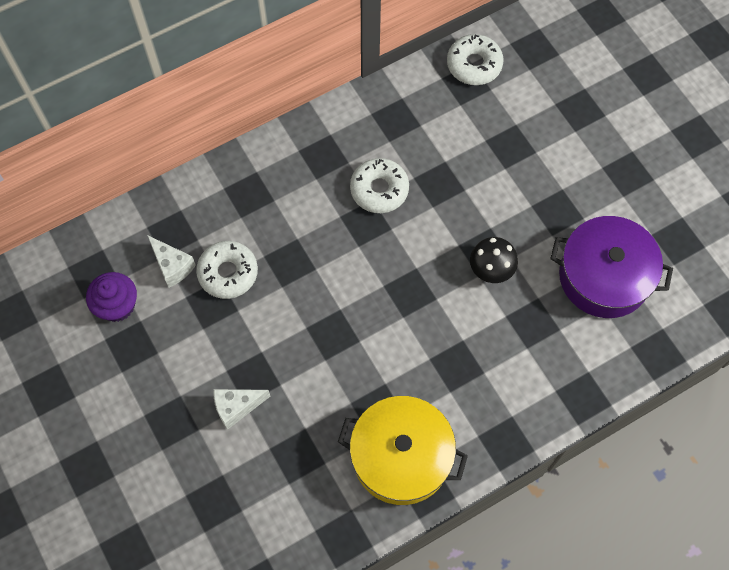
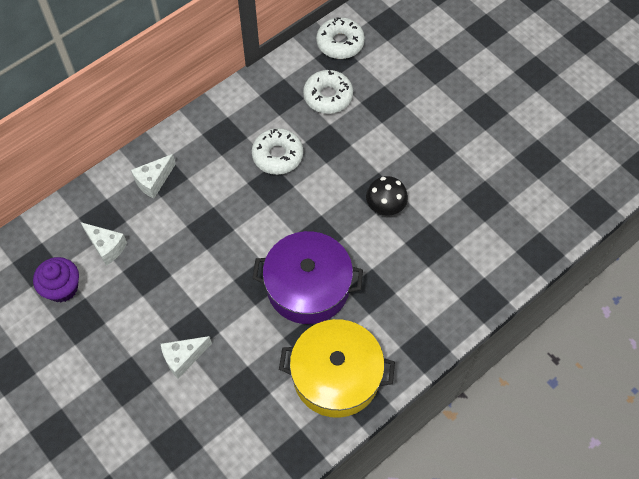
camera: 10 degrees left, 5 degrees down
white donut [196,241,258,299] -> white donut moved to [303,70,353,114]
purple pot [550,216,673,318] -> purple pot moved to [252,231,363,324]
none -> white cheese [131,154,176,199]

